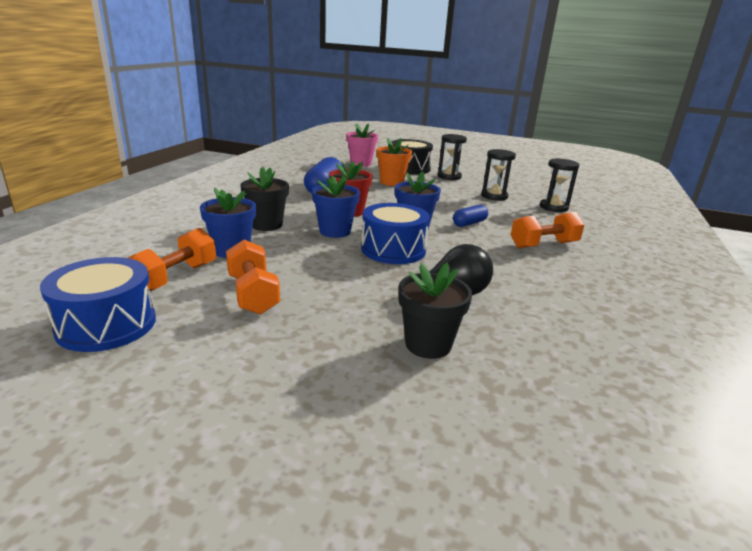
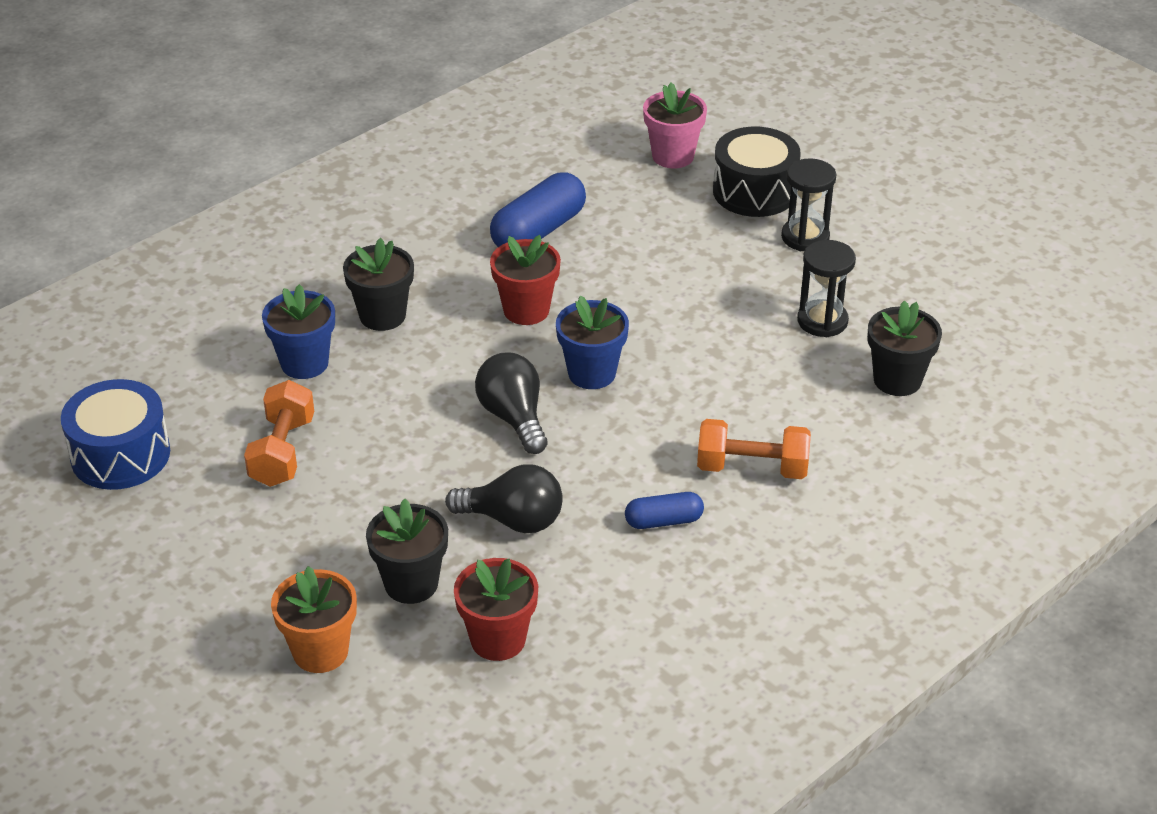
camera: 30 degrees right, 15 degrees up
orange dumbbell [128,228,216,291] -> none
blue flower pot [312,175,360,238] -> none
blue drum [361,203,430,264] -> black light bulb [475,353,548,454]
orange flower pot [376,138,412,186] -> orange flower pot moved to [271,566,357,673]
blue capsule [453,205,488,227] -> blue capsule moved to [625,492,704,529]
black hourglass [540,158,579,212] -> black flower pot [868,300,942,396]
none -> red flower pot [454,558,538,661]

